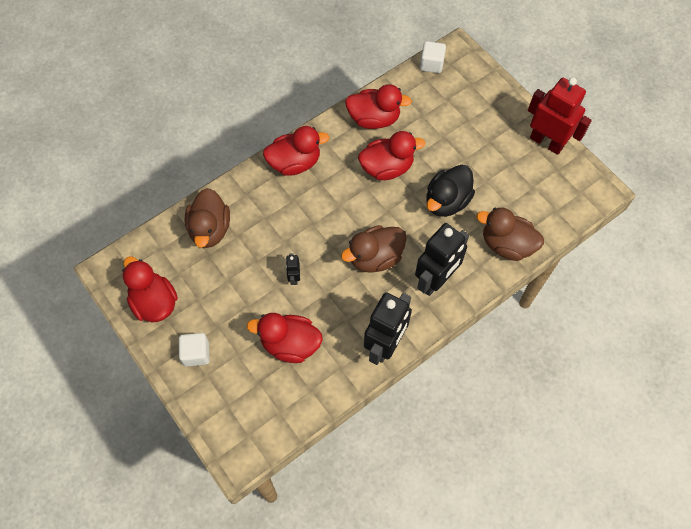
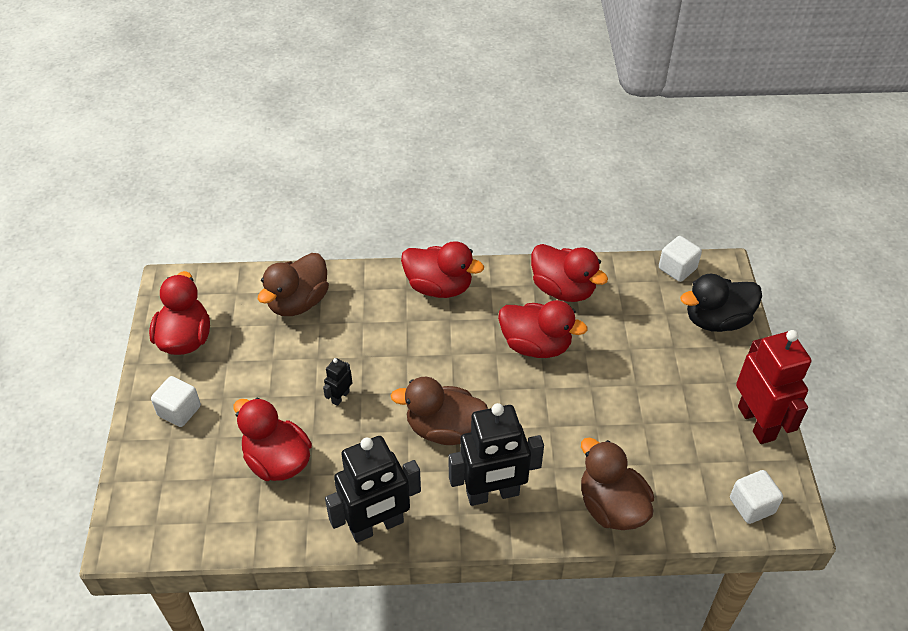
camera: 35 degrees right, 15 degrees down
black duck [426,165,475,217] -> black duck moved to [680,274,762,332]
none -> white cube [730,470,783,524]

